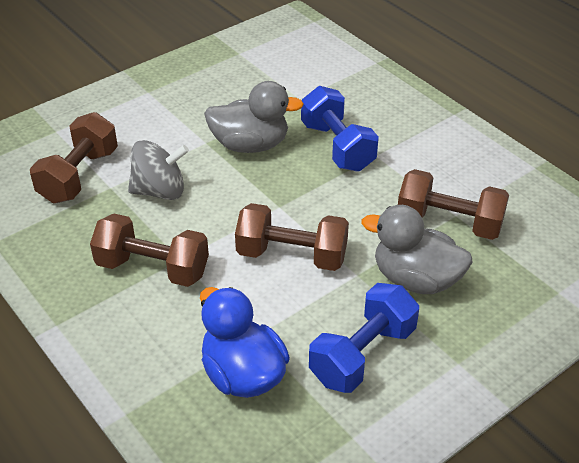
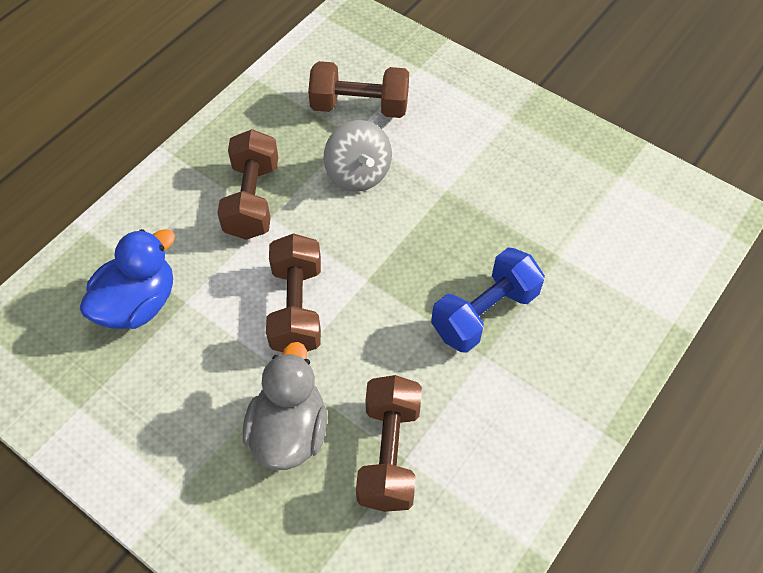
camera: 75 degrees right, 15 degrees up
grey duck [204,81,304,153] -> none
blue dumbbell [309,283,419,393] -> none

